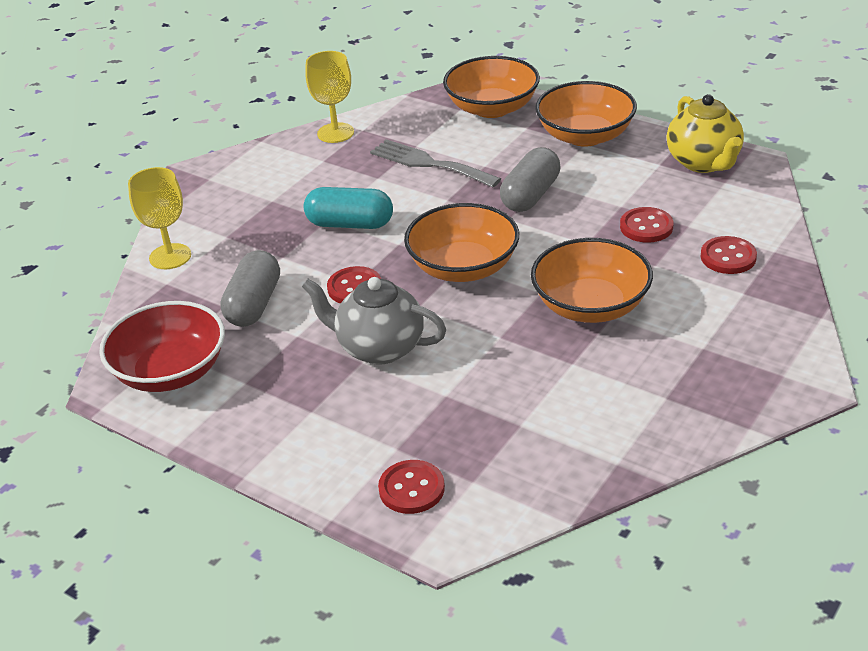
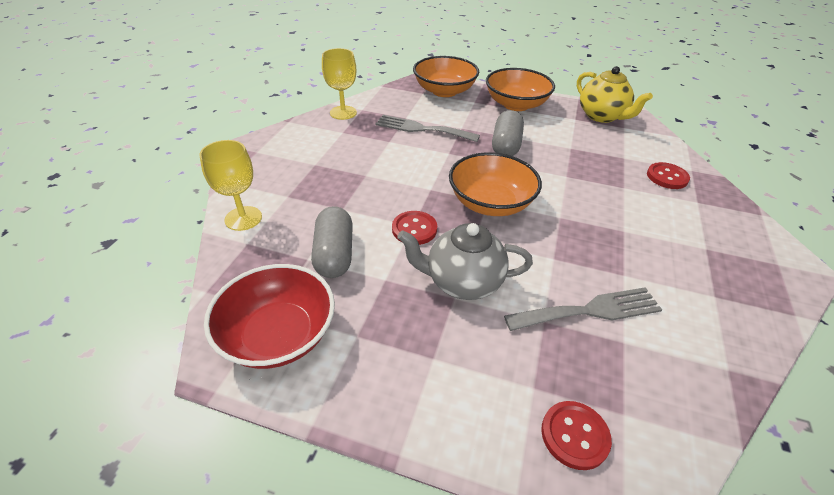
camera: 20 degrees left, 5 degrees up
turquoise capsule [304,187,393,229] -> none
orange bowl [531,238,653,323] -> none
red button [620,207,673,243] -> none
none -> grey fork [504,287,662,331]

